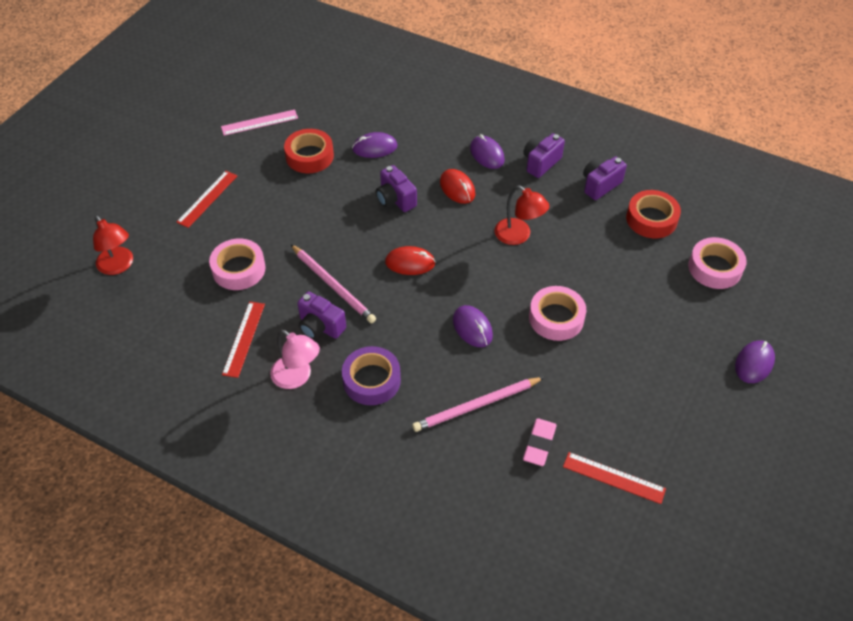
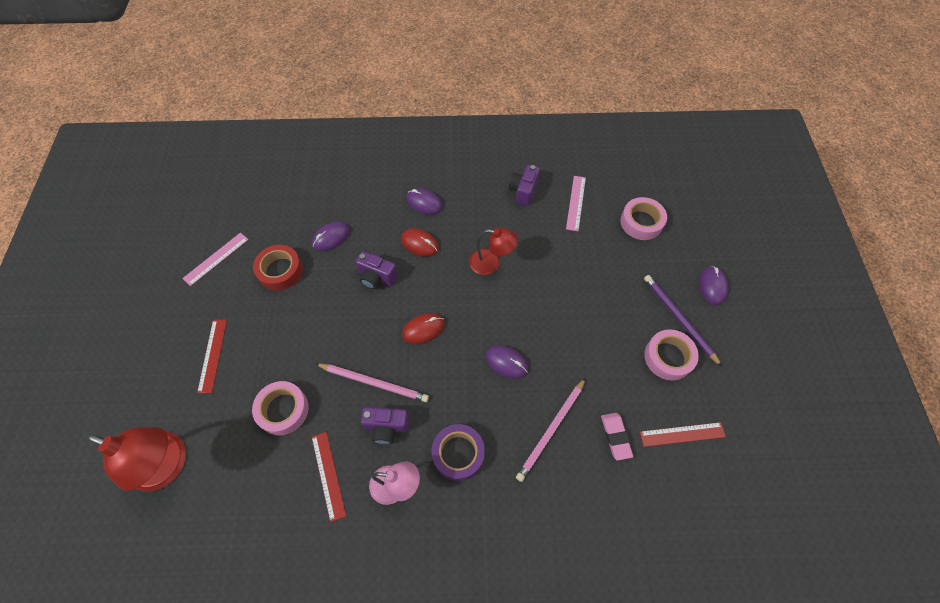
camera: 30 degrees left, 10 degrees up
red lamp [93,215,133,275] -> red lamp [87,427,186,492], size x1.60
purple camera [523,133,565,178] -> none
pink tape [529,286,586,341] -> pink tape moved to [644,329,699,381]
red tape [626,190,681,239] -> pink ruler [566,176,586,231]
none -> purple pencil [644,275,722,367]

